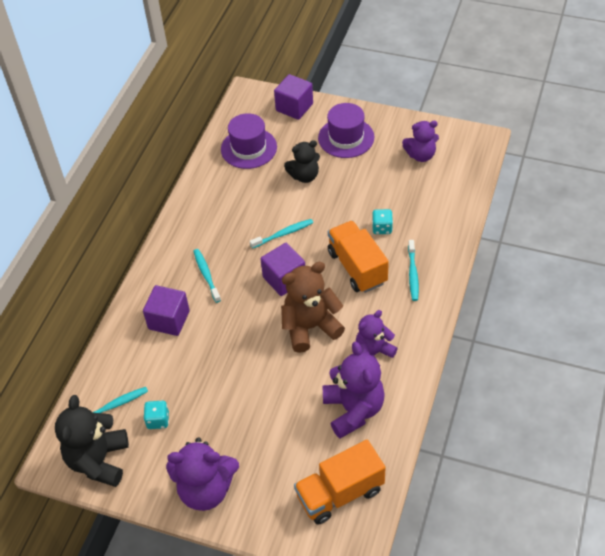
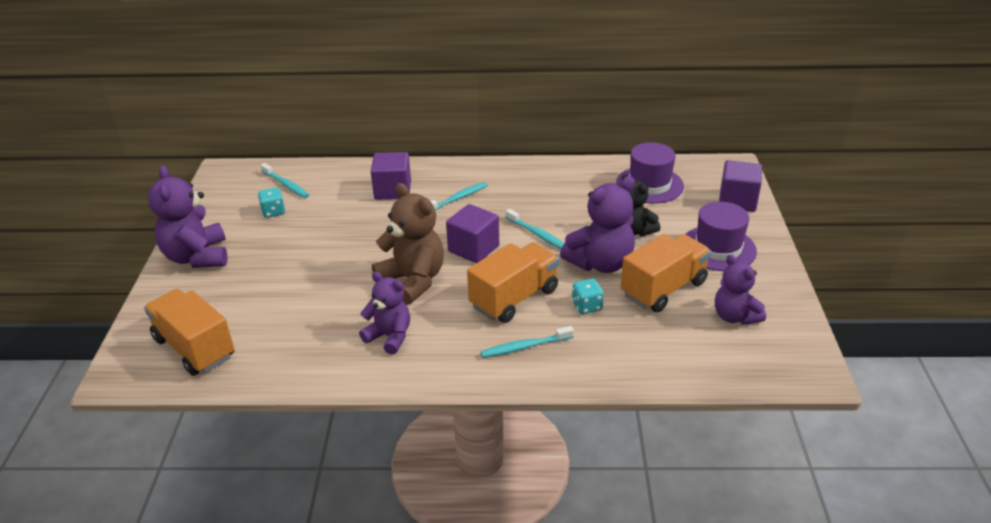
camera: 70 degrees right, 15 degrees down
black teddy bear [55,395,129,487] -> none
purple teddy bear [323,342,385,438] -> purple teddy bear moved to [560,176,635,273]
none -> orange truck [621,234,711,312]

